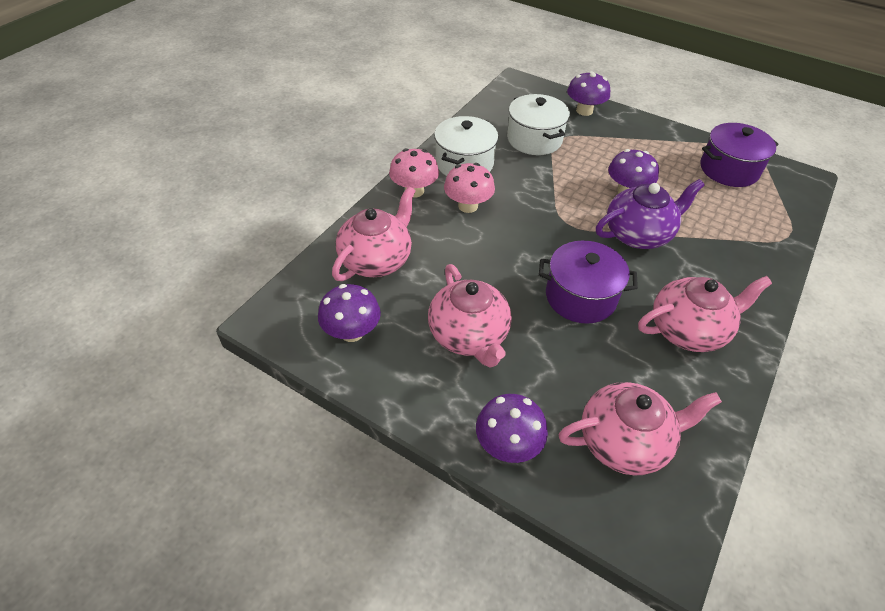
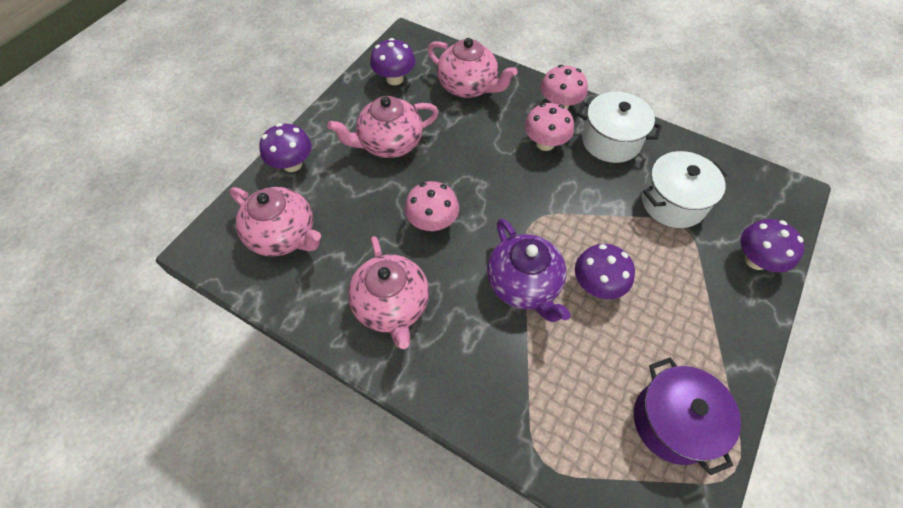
camera: 90 degrees right, 10 degrees up
purple pot [539,241,638,324] -> pink mushroom [405,181,459,231]
pink teapot [559,382,722,476] -> pink teapot turned 45 degrees counterclockwise [230,187,321,256]

